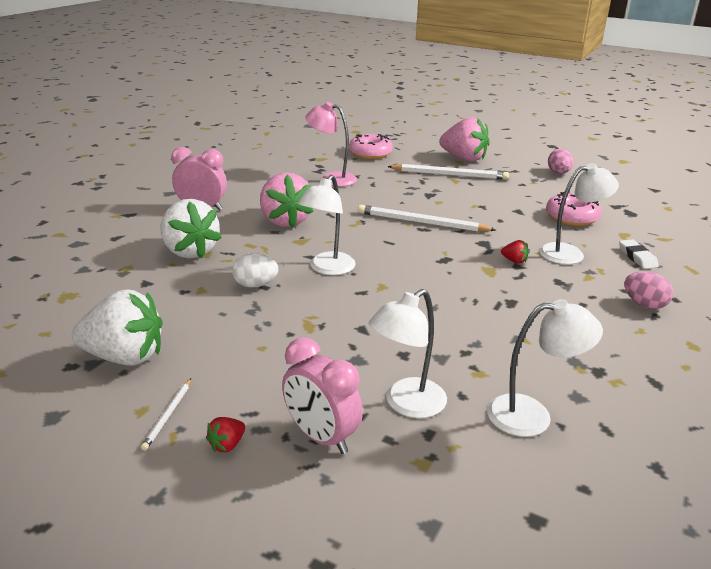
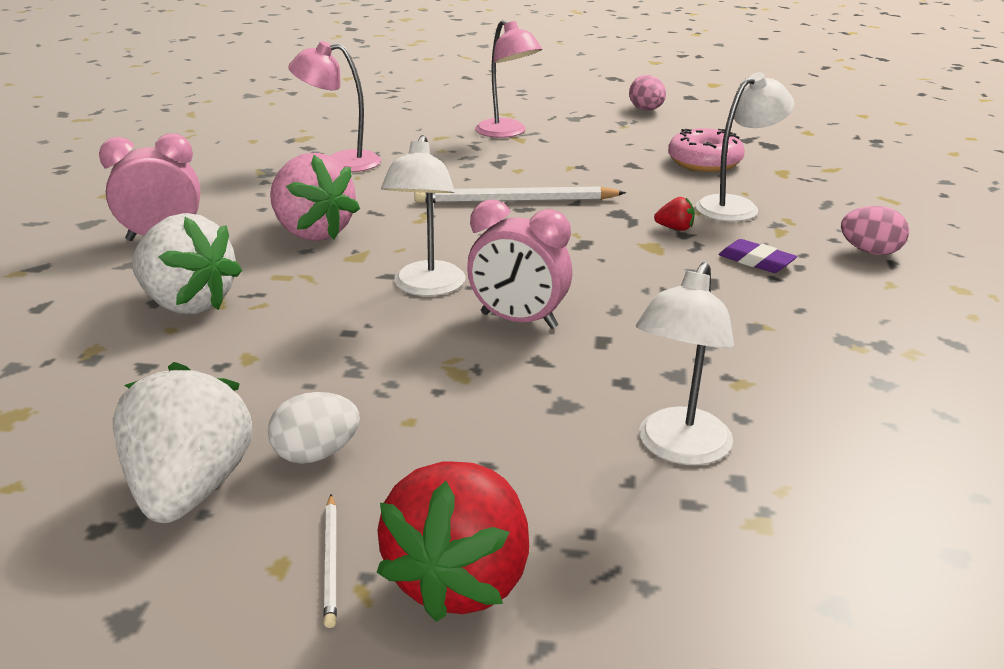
camera: 20 degrees left, 0 degrees up
white strawberry [72,289,163,366] -> white strawberry turned 75 degrees counterclockwise [113,362,252,523]
red strawberry [206,417,245,452] -> red strawberry [376,461,529,622], size x2.50
white egg [232,253,278,288] -> white egg moved to [268,392,360,464]
pink clock [282,337,363,454] -> pink clock moved to [467,200,572,329]
pink donut [349,134,393,159] -> none
white pencil [387,164,509,180] -> pink lamp [475,20,542,138]
pink strawberry [439,117,490,162] -> none
white lamp [487,299,603,437] -> none
white eraser [619,239,658,269] -> none
none -> purple eraser [719,239,797,273]

